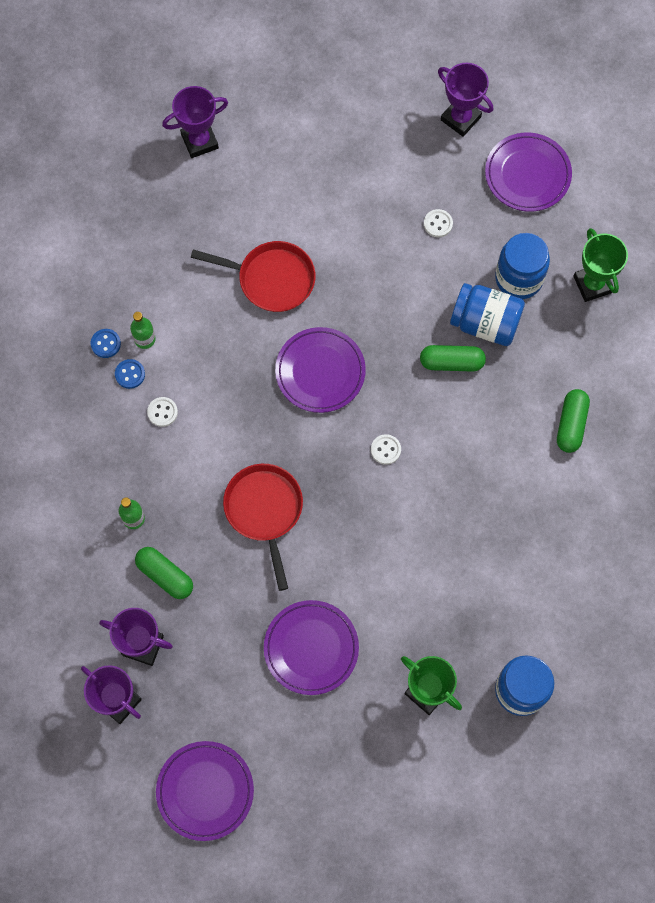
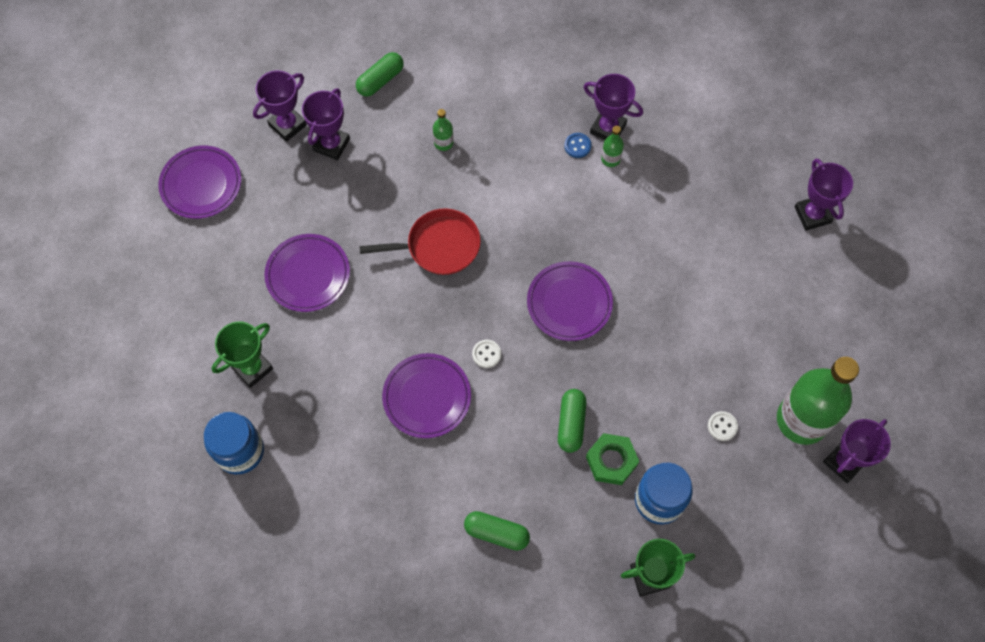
camera: 95 degrees right, 5 degrees down
blue button [91,329,121,358] -> purple trophy [584,74,643,140]
green capsule [135,547,193,599] -> green capsule moved to [356,52,404,97]
white button [147,397,178,427] -> none
red pan [191,241,316,312] -> none
blue jar [450,283,525,346] -> green nut [586,433,639,485]
purple plate [485,133,572,212] -> purple plate moved to [382,353,471,438]
none -> green bottle [777,357,859,445]

